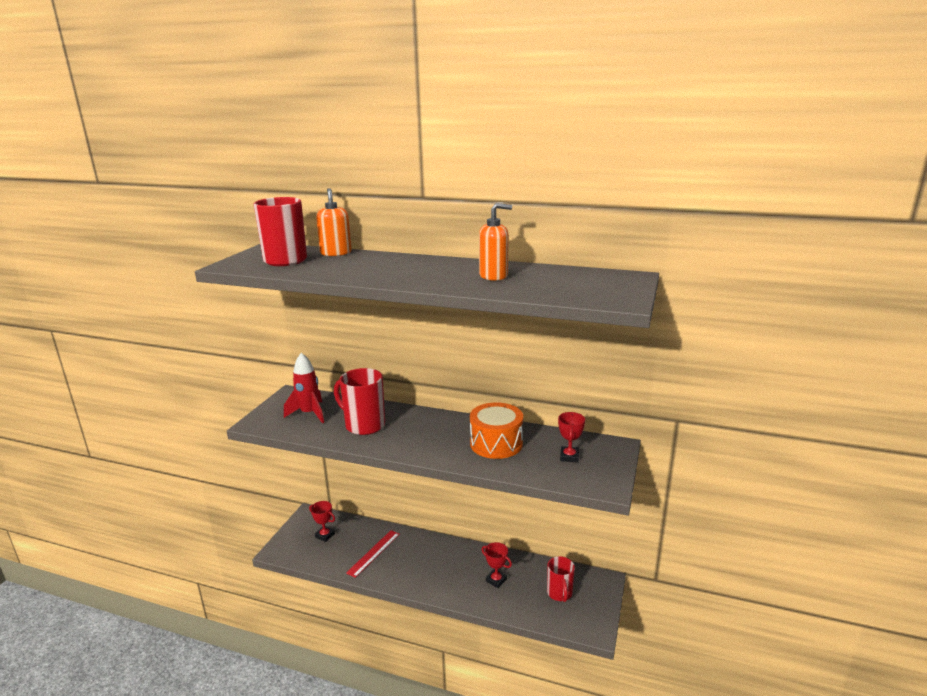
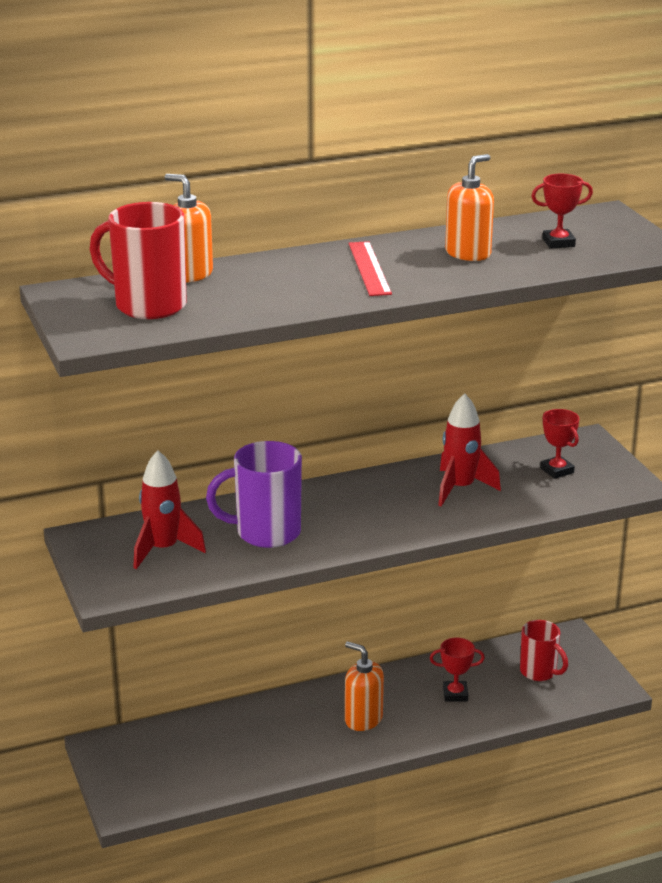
camera: 40 degrees left, 5 degrees up
red trophy [309,501,335,542] -> red trophy moved to [531,174,593,249]
red mug [334,368,385,435] -> purple mug [206,441,302,548]
red ruler [346,530,400,578] -> red ruler moved to [348,241,392,296]
orange drum [470,402,523,459] -> red rocket [438,393,501,506]
none -> orange soap dispenser [345,641,384,731]

